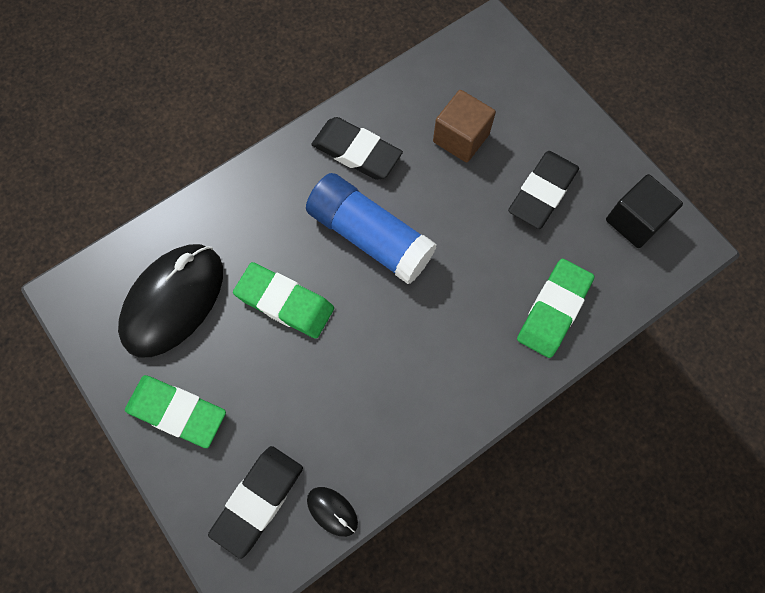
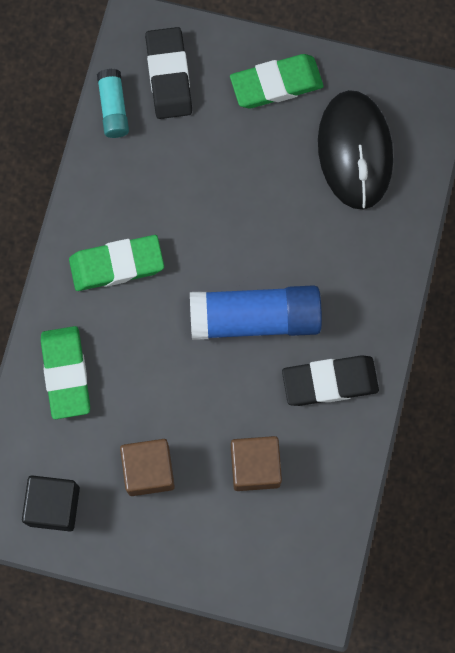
camera: 140 degrees right, 5 degrees up
green eraser [233,262,334,339] -> green eraser moved to [69,235,164,291]
black mouse [307,487,358,537] -> turquoise glue stick [97,69,129,138]
black eraser [508,151,579,229] -> brown cube [120,439,175,496]

